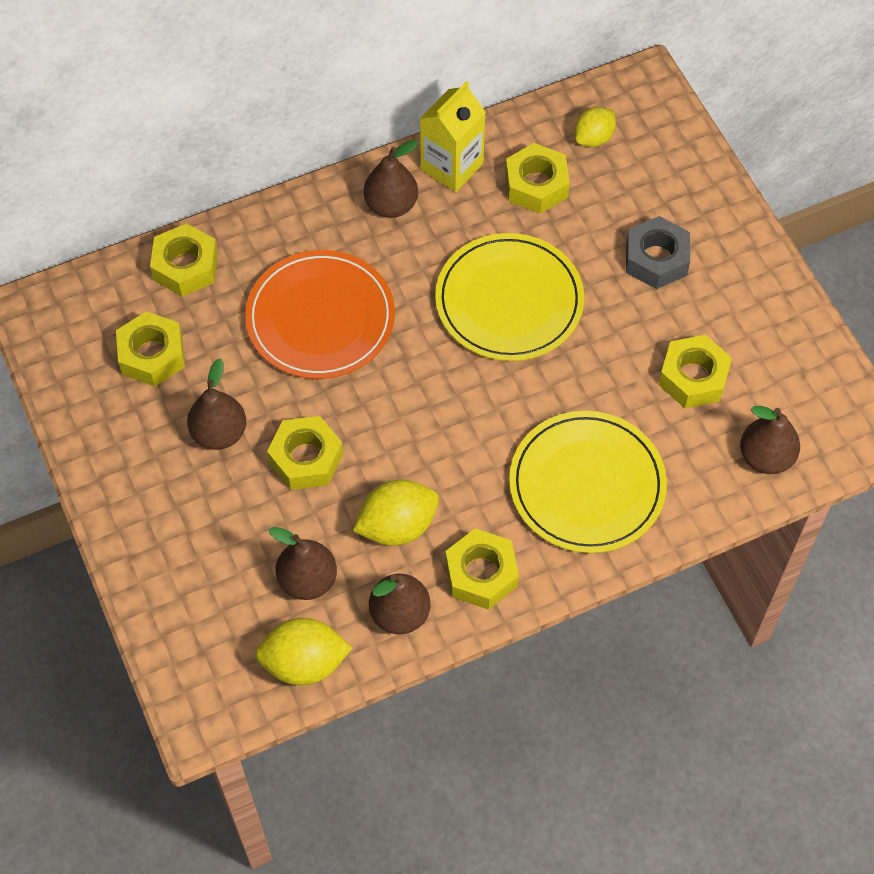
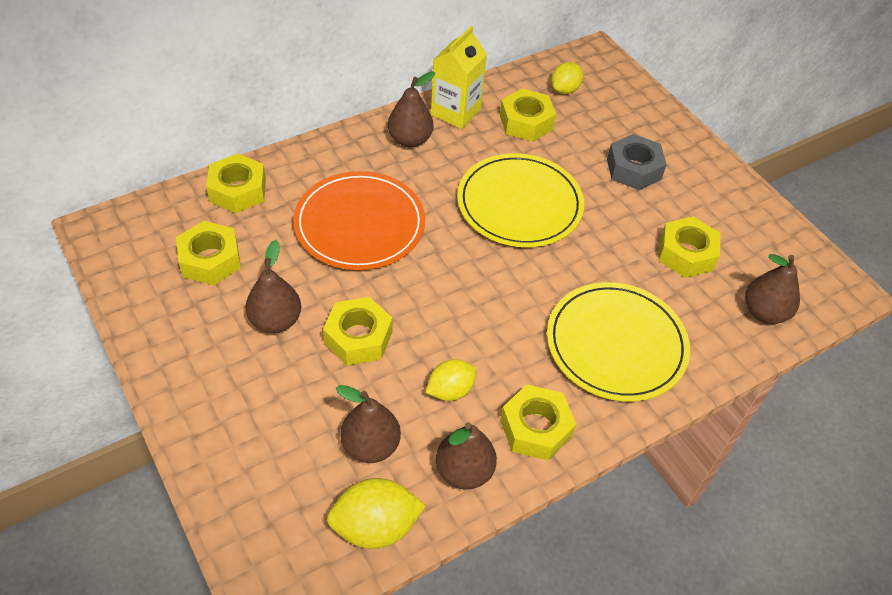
camera: 10 degrees left, 10 degrees down
yellow lemon [353,480,439,546] -> yellow lemon [426,359,477,401], size x0.66

